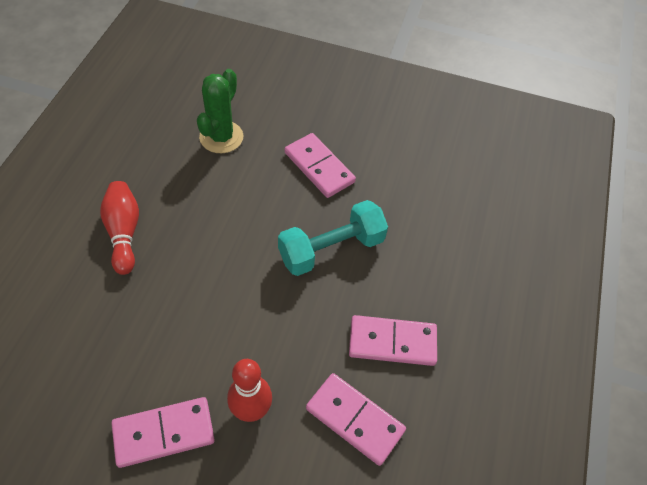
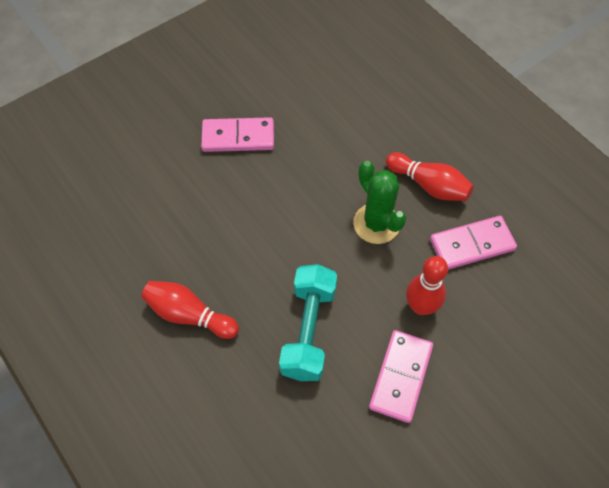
camera: 50 degrees left, 5 degrees up
green cactus [197,69,244,153] -> green cactus moved to [353,161,406,244]
turquoise dumbbell [278,200,388,276] -> turquoise dumbbell moved to [279,264,337,381]
pink domino [349,315,437,366] -> red bowling pin [386,152,474,201]

